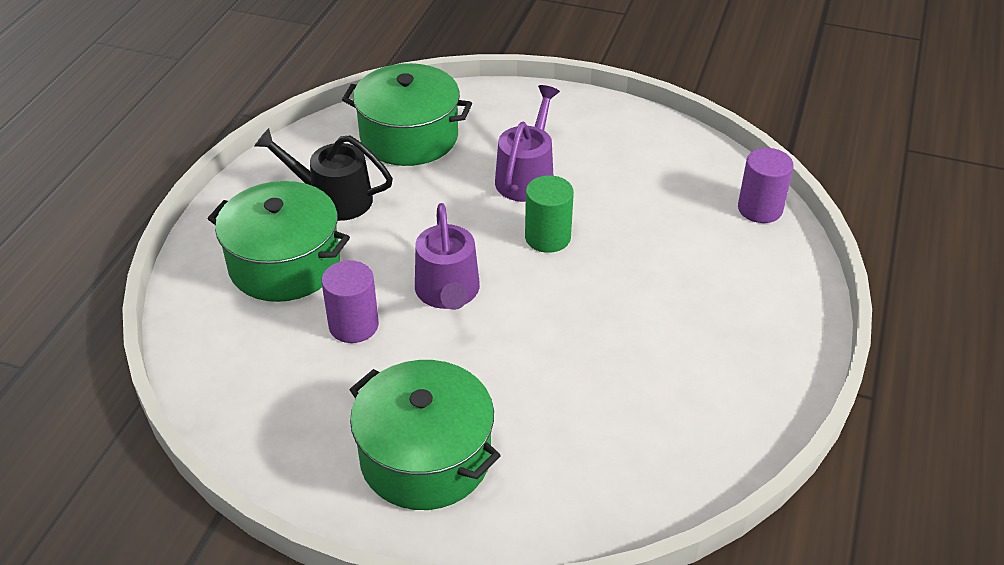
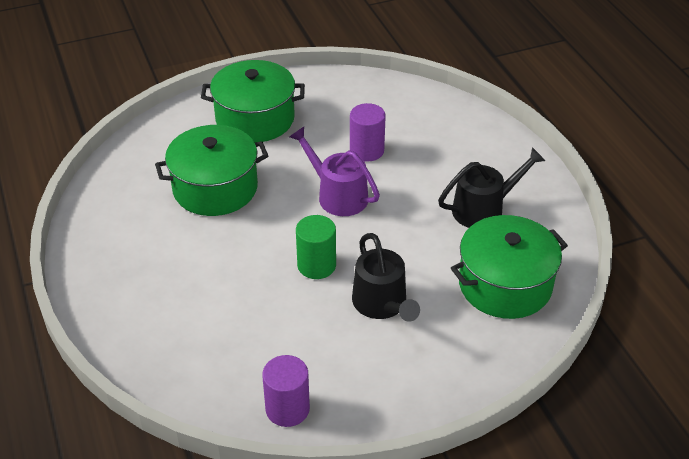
camera: 140 degrees right, 0 degrees up
green pot [208,181,350,302] -> green pot moved to [155,125,268,216]
purple watering can [495,85,560,202] -> black watering can [352,233,420,322]
purple cylinder [738,148,794,223] -> purple cylinder moved to [262,355,310,427]

